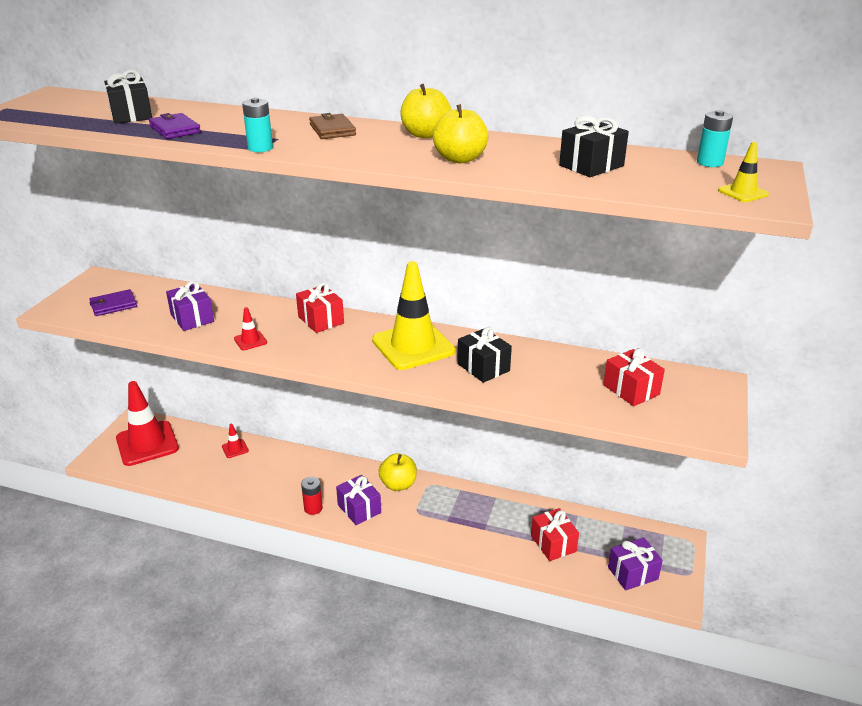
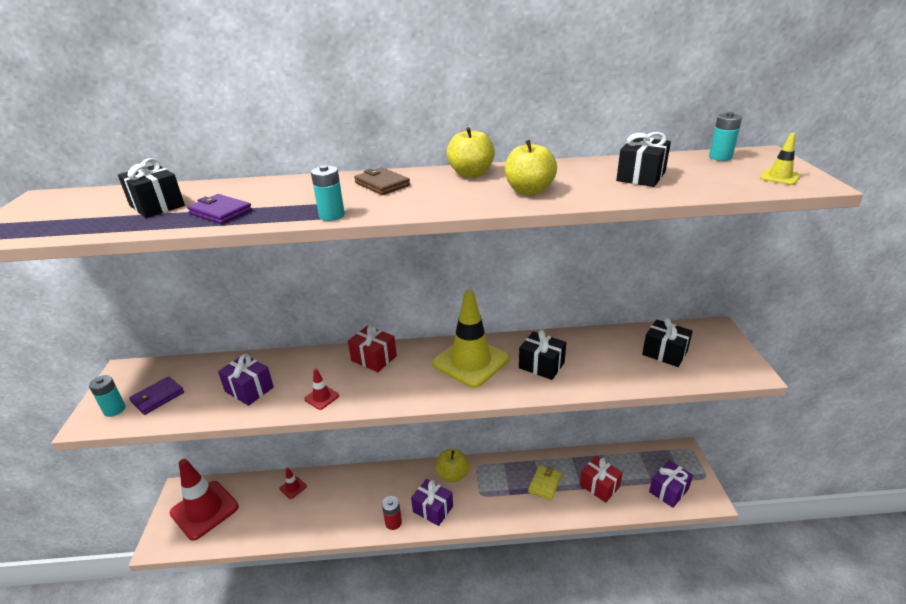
camera: 20 degrees left, 0 degrees up
red gift [603,348,665,406] -> black gift [642,318,693,367]
none -> turquoise battery [89,375,125,417]
none -> yellow wallet [528,465,562,501]

